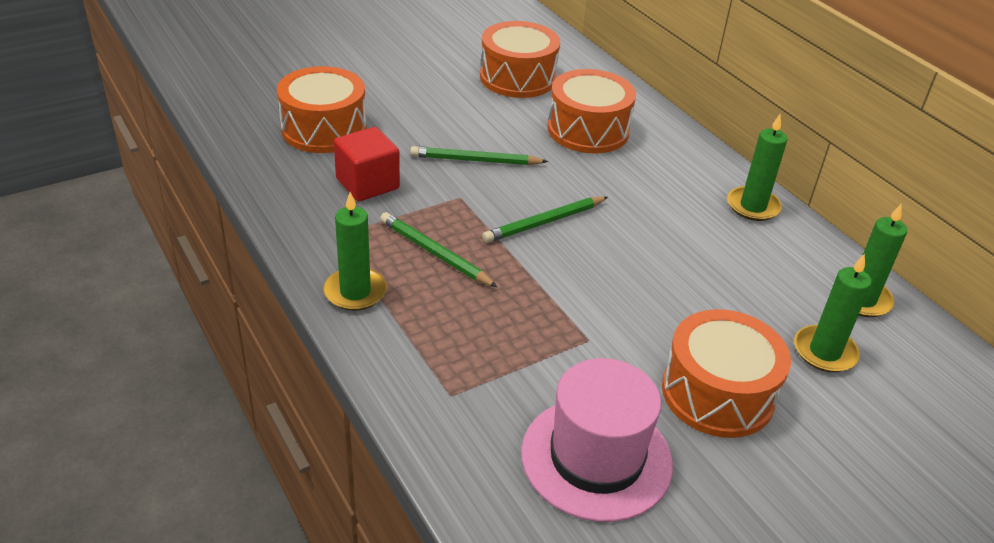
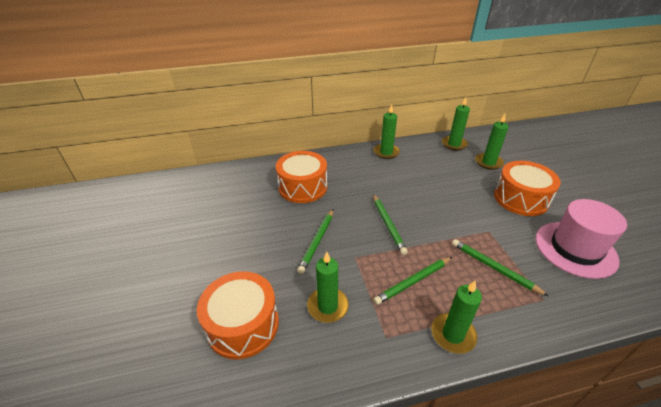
camera: 70 degrees left, 0 degrees up
red cube [334,127,400,201] -> green candle [307,252,349,323]
orange drum [480,21,560,98] -> none
none -> green pencil [452,239,549,296]

